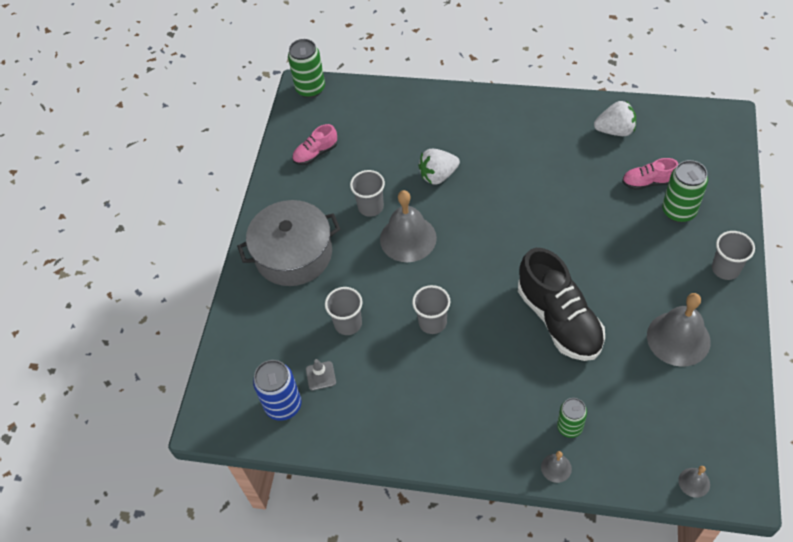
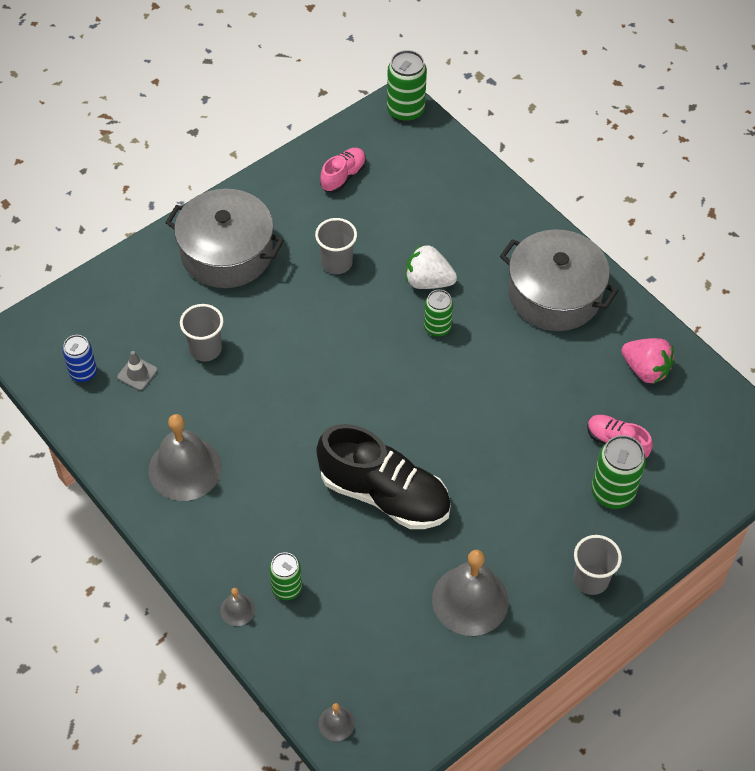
camera: 35 degrees right, 0 degrees up
blue can [253,360,302,421] -> blue can [63,335,97,382], size x0.65
pink shoe [292,124,337,165] -> pink shoe turned 120 degrees clockwise [320,148,366,193]
grey bell [380,190,437,262] -> grey bell moved to [149,414,222,501]
grey cup [412,285,450,334] -> none
black shoe [518,248,605,361] -> black shoe turned 75 degrees counterclockwise [316,424,451,529]
white strawberry [594,101,636,136] -> pink strawberry [621,338,674,383]
none -> green can [424,290,453,337]
none -> grey pot [500,229,618,331]

